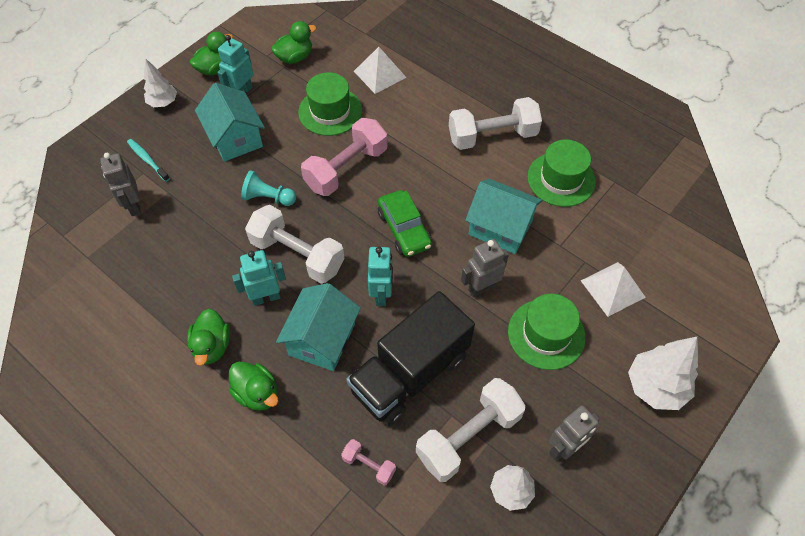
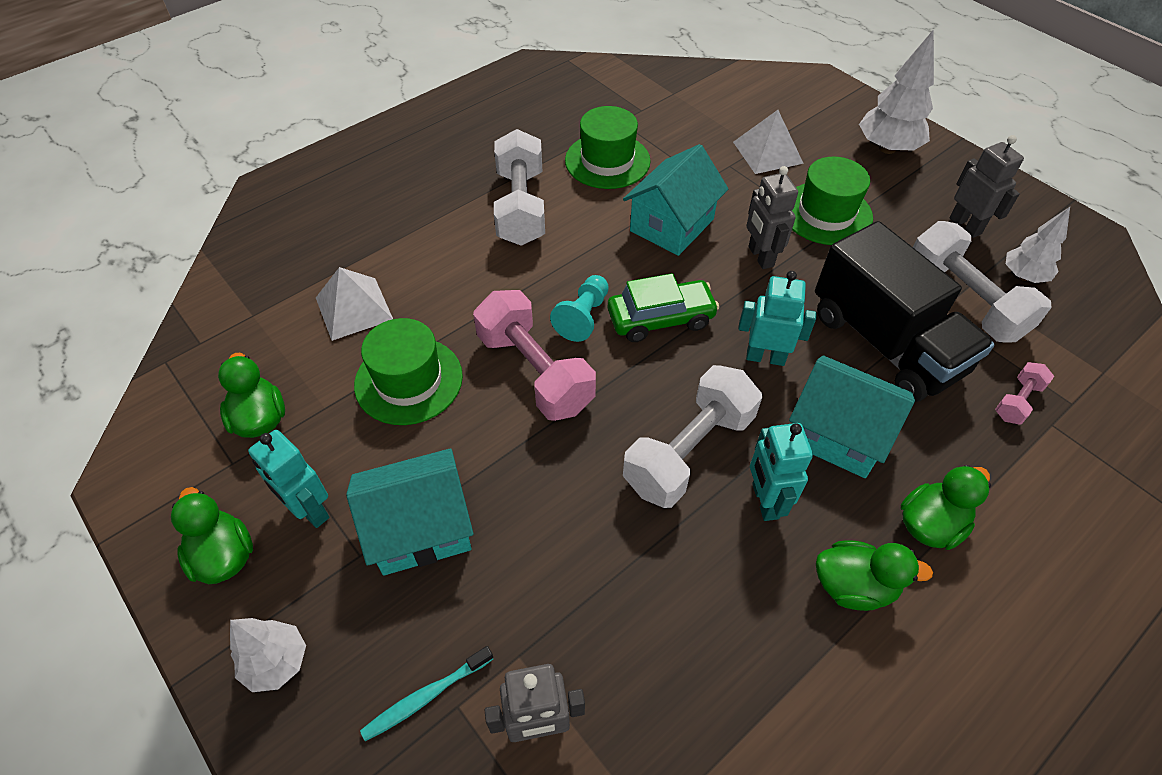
camera: 80 degrees left, 5 degrees down
turquoise pawn [241,170,296,206] -> turquoise pawn moved to [550,275,609,342]

